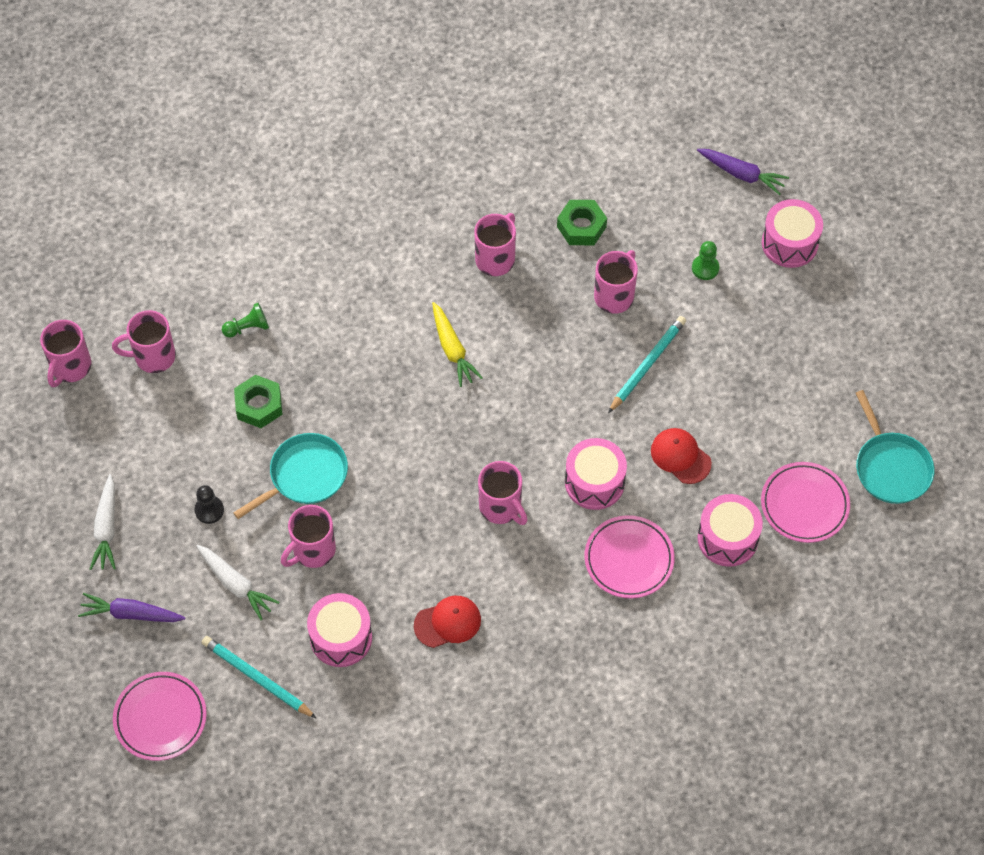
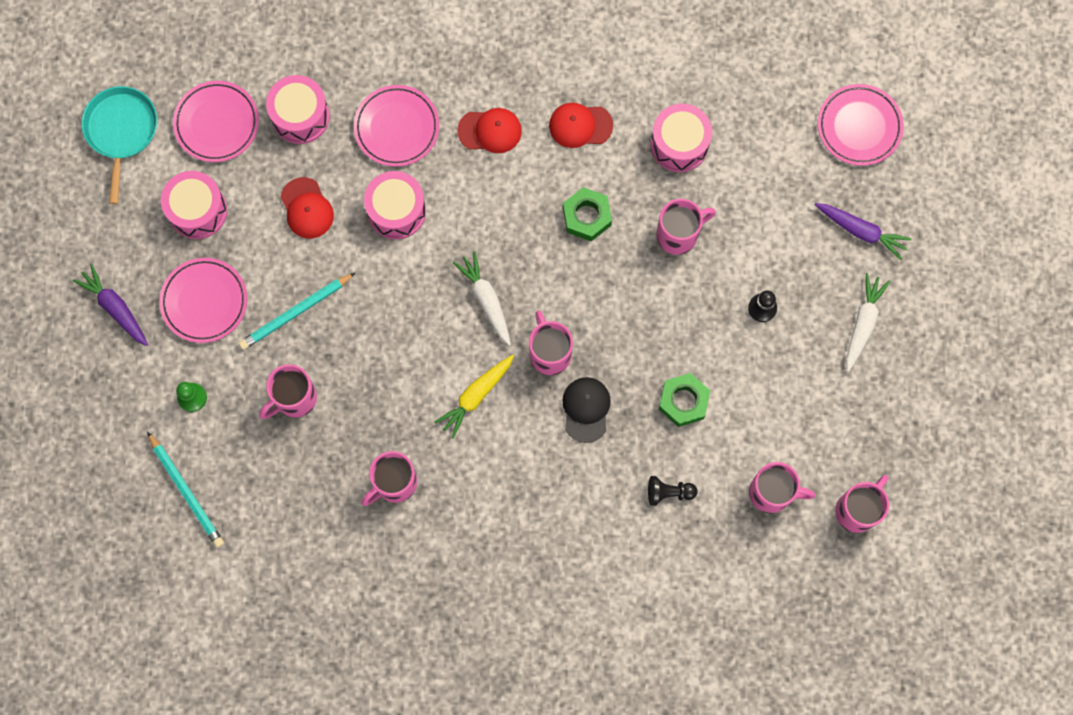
camera: 160 degrees left, 15 degrees up
white carrot [196,545,279,620] -> white carrot moved to [453,251,511,346]
turquoise pencil [202,636,317,719] -> turquoise pencil moved to [147,432,224,548]
green pawn [222,303,269,338] -> black pawn [648,476,698,506]
turquoise pan [233,433,348,519] -> none
yellow carrot [432,302,483,387] -> yellow carrot turned 135 degrees counterclockwise [434,354,514,439]
pink mug [478,461,527,525] -> pink mug moved to [529,310,573,375]
green nut [557,200,607,245] -> green nut moved to [563,187,612,241]
purple carrot [697,149,789,195] -> purple carrot moved to [73,264,148,346]
pink drum [762,199,823,268] -> pink drum moved to [161,171,227,239]
none -> pink plate [159,258,247,343]
none -> red cap [457,108,522,153]
none -> black cap [562,377,611,443]

